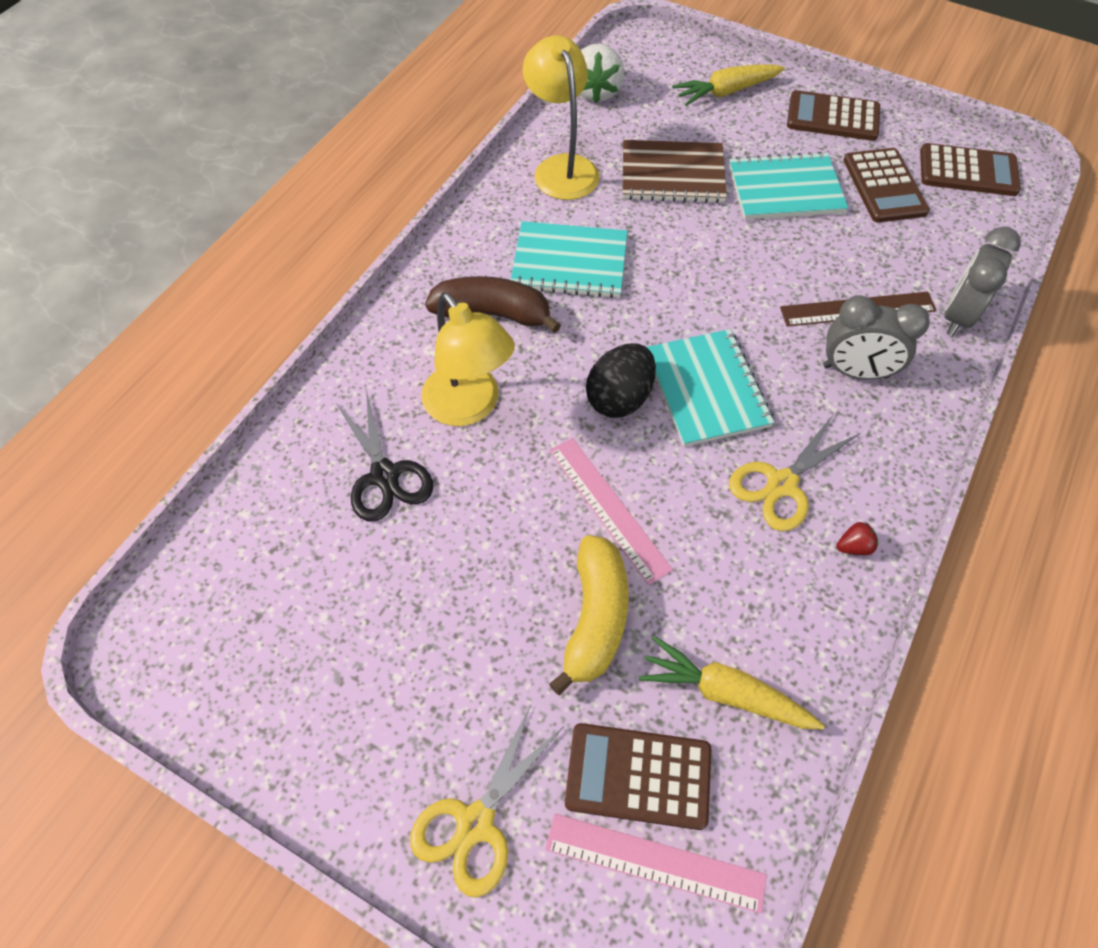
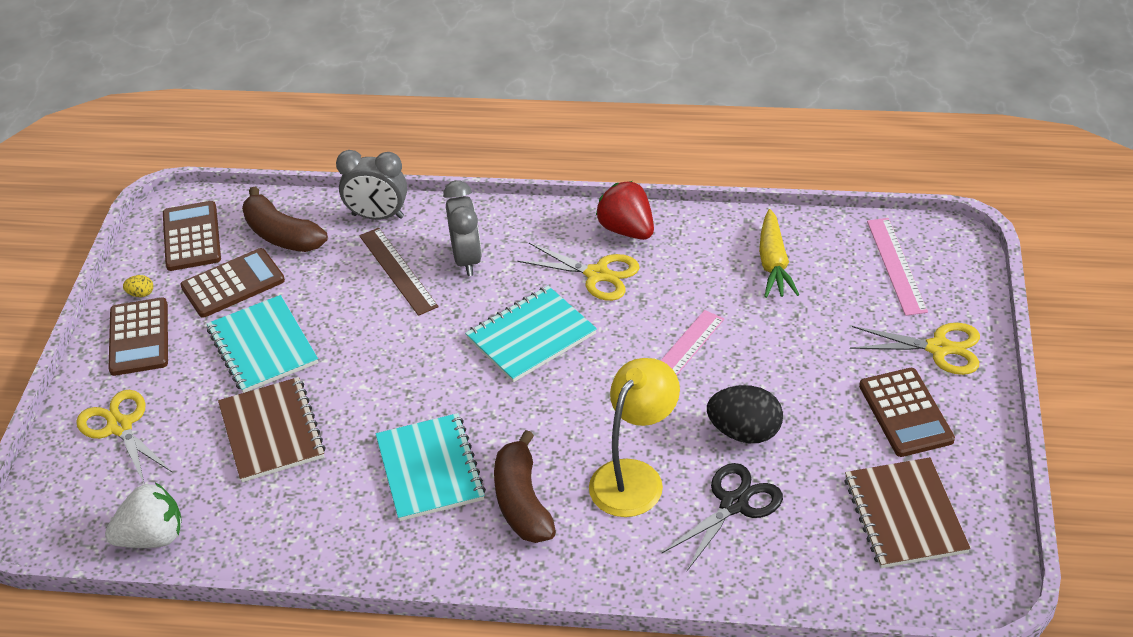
camera: 110 degrees left, 15 degrees down
yellow lamp [523,35,599,200] -> none
yellow banana [549,535,629,695] -> none
brown calculator [565,723,711,830] -> brown calculator moved to [859,368,955,457]
black egg [586,343,656,418] -> black egg moved to [707,385,783,443]
yellow carrot [672,65,785,106] -> yellow scissors [76,390,173,485]
red strawberry [837,522,878,555] -> red strawberry [596,181,654,240], size x2.20
none -> yellow egg [123,275,153,297]
none -> brown banana [242,186,328,252]
none -> brown notebook [844,457,971,568]

